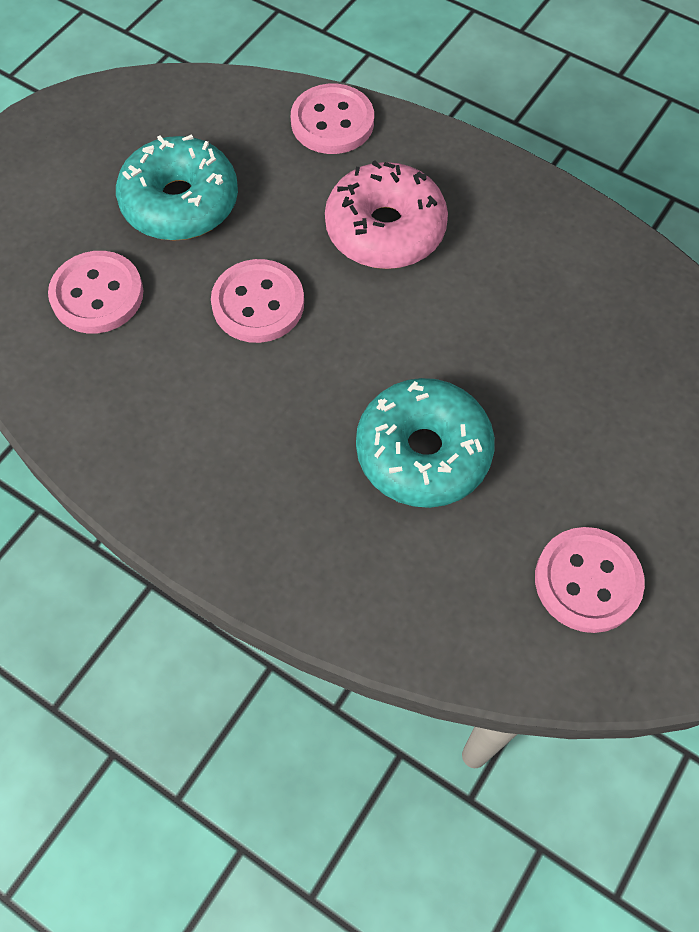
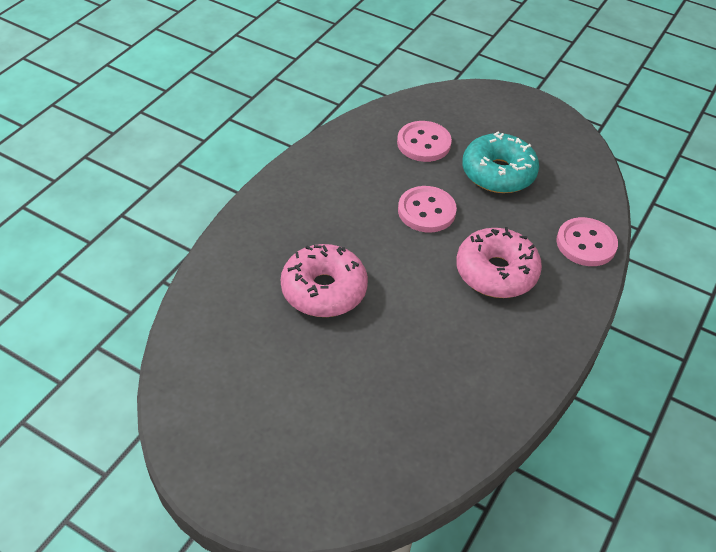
camera: 85 degrees right, 15 degrees down
turquoise donut [356,378,495,508] -> pink donut [281,244,368,317]
pink button [535,527,645,633] -> none

